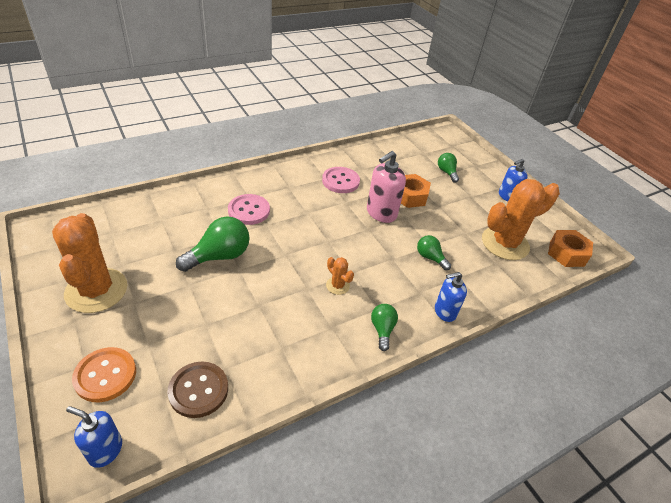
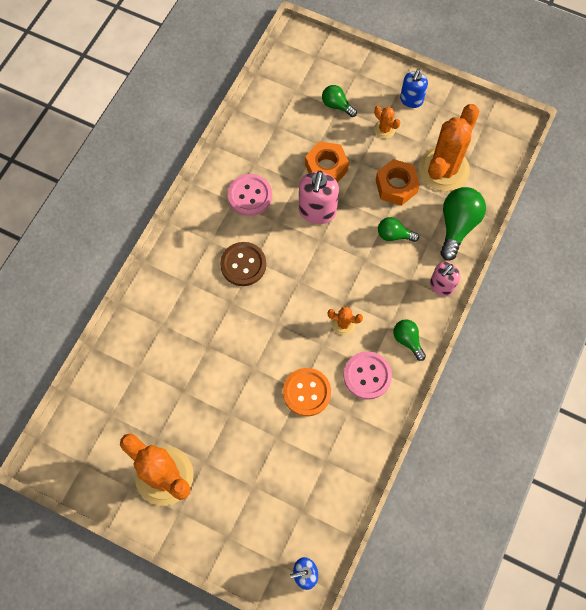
camera: 30 degrees left, 25 degrees up
orange button [72,347,136,402] -> orange button moved to [283,368,331,416]
brown button [167,362,228,418] -> brown button moved to [220,242,266,286]
green light bulb [176,216,249,272] -> green light bulb moved to [440,187,486,261]
pink button [228,194,270,225] -> pink button moved to [344,351,392,400]
blue soap dispenser [435,272,467,322] -> pink soap dispenser [430,262,460,296]
orange nut [548,230,593,267] -> orange nut moved to [376,159,420,206]
none -> orange cactus [374,106,401,139]

